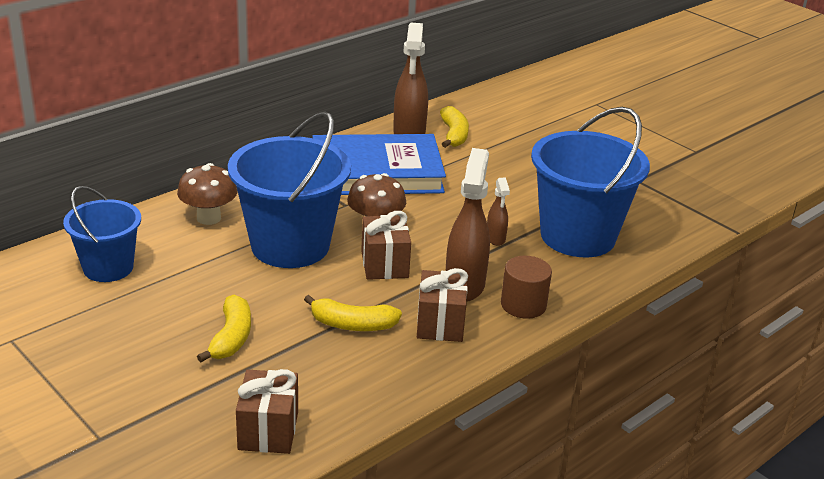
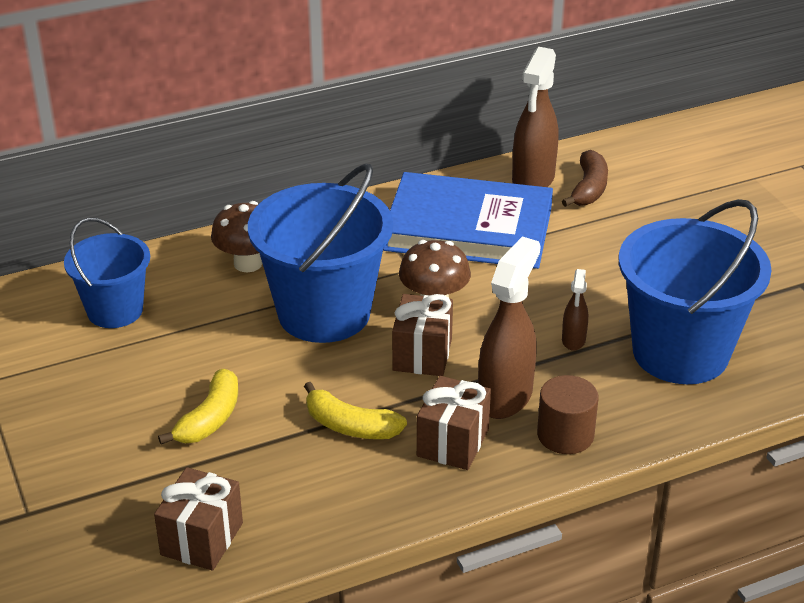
camera: 20 degrees right, 5 degrees up
yellow banana [440,106,469,148] -> brown banana [562,150,608,207]

